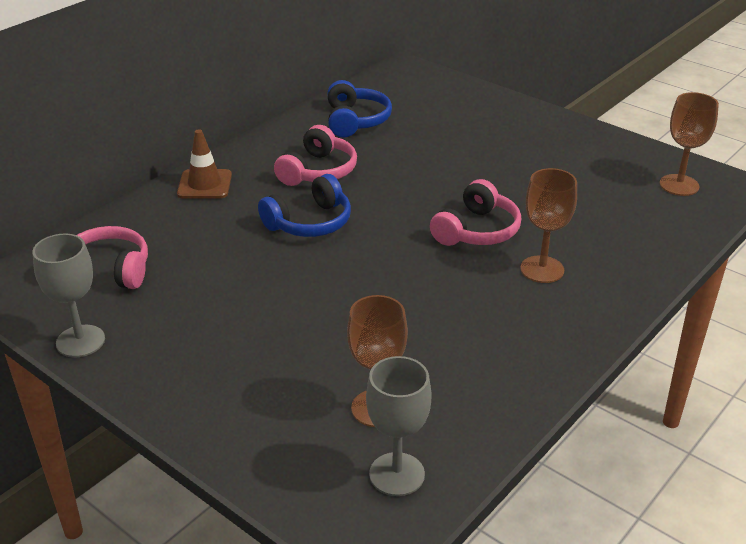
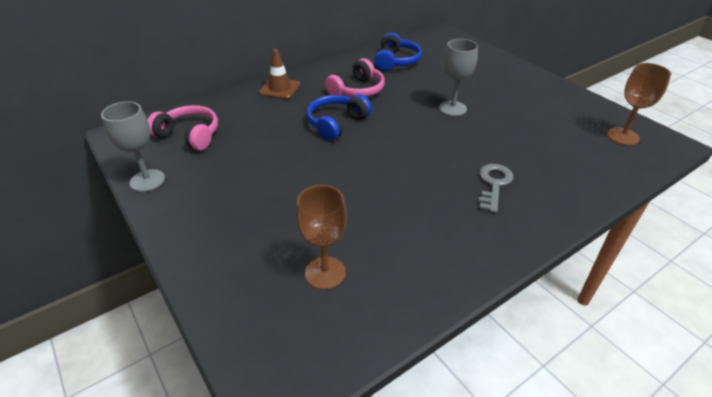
camera: 15 degrees right, 5 degrees up
blue headphones [258,174,351,237] -> blue headphones turned 150 degrees clockwise [307,94,372,141]
grey goblet [366,356,432,496] -> grey goblet moved to [439,39,478,116]
pink headphones [430,179,521,246] -> none
brown goblet [520,168,577,283] -> grey key [479,164,513,213]

